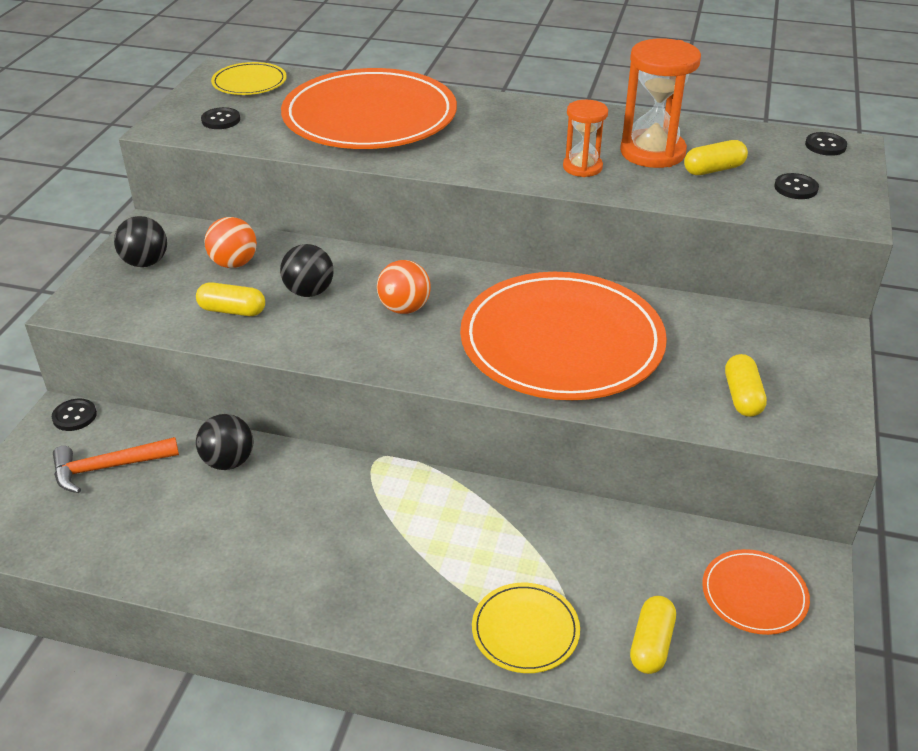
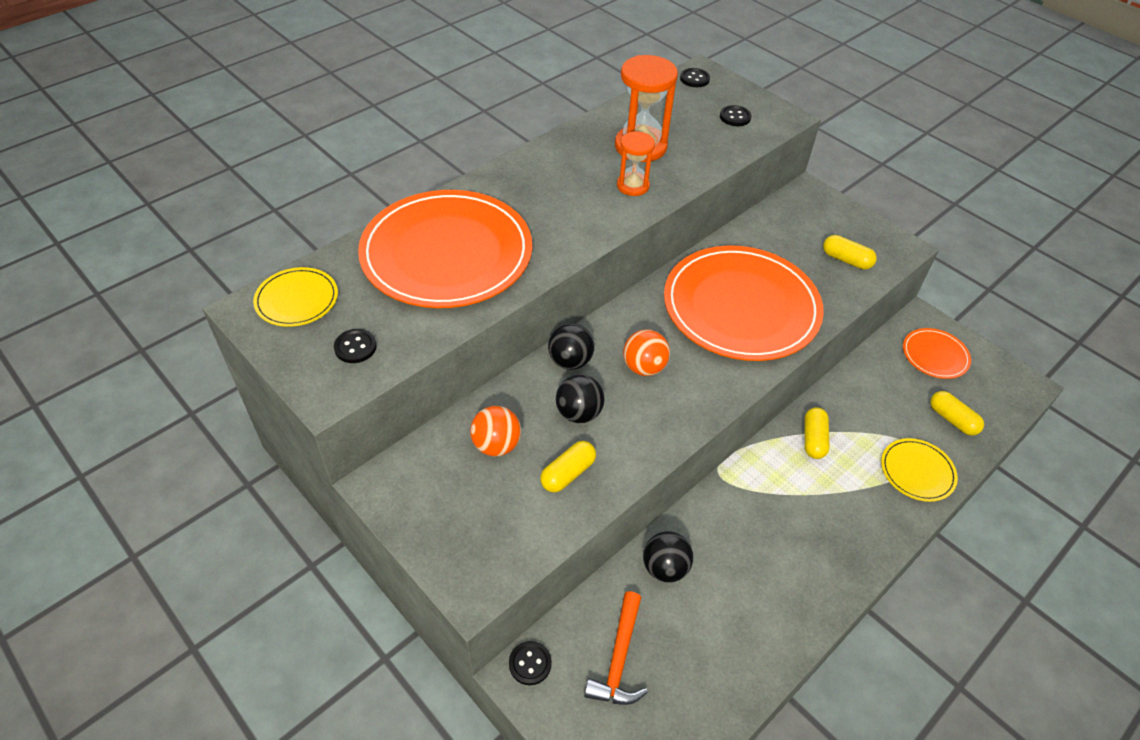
camera: 60 degrees left, 10 degrees up
black ball [114,216,167,267] -> black ball moved to [548,323,595,370]
yellow capsule [684,140,748,175] -> yellow capsule moved to [804,407,830,459]

